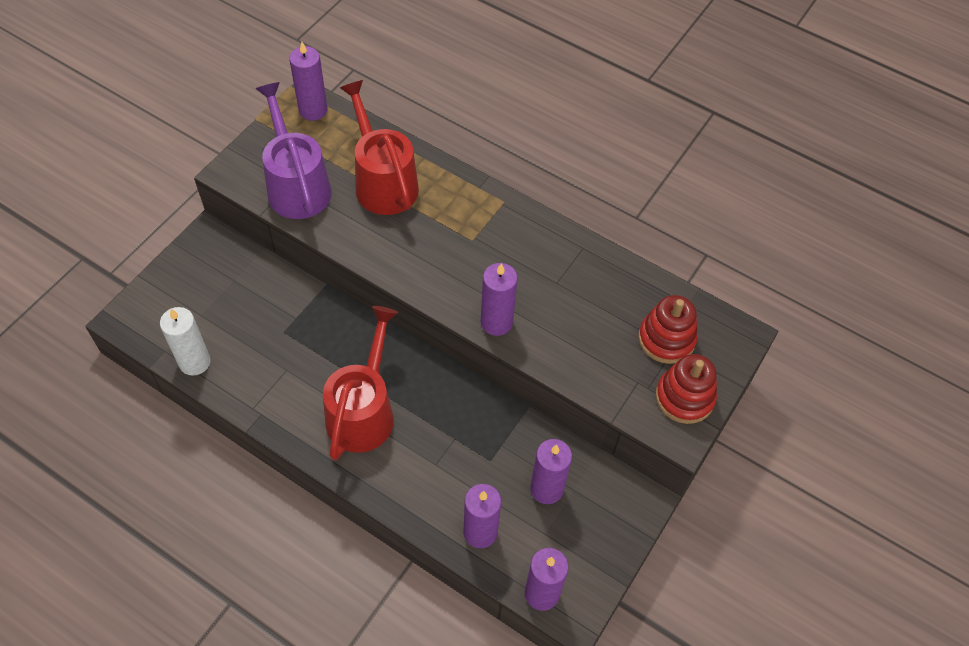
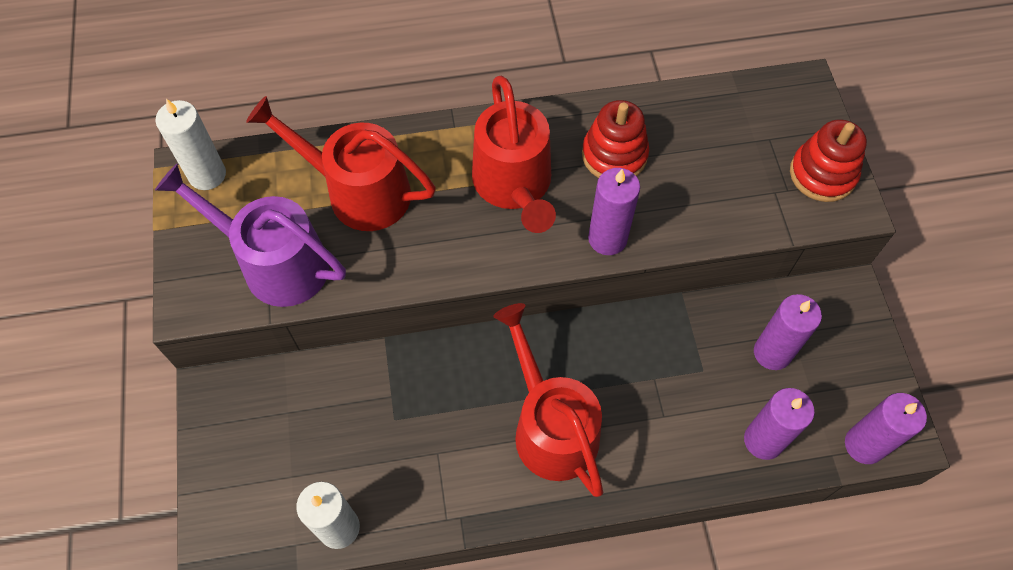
camera: 40 degrees left, 5 degrees up
purple candle [289,42,327,121] -> white candle [155,99,226,190]
red stacking toy [638,295,698,364] -> red stacking toy moved to [582,100,649,178]
none -> red watering can [472,76,556,233]

